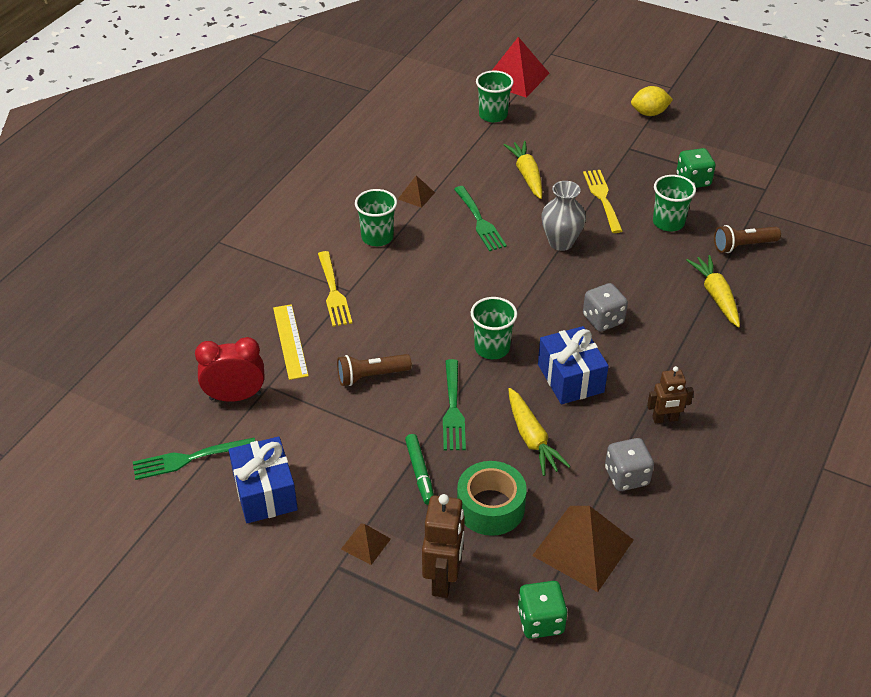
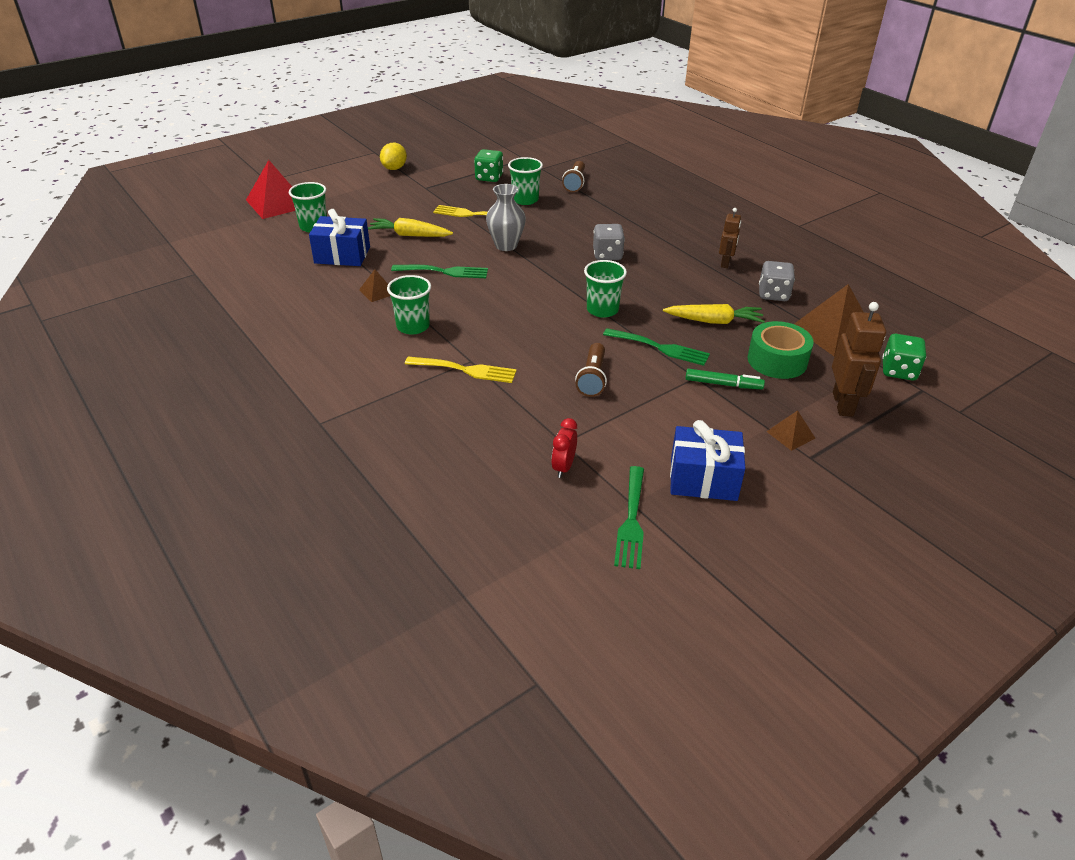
camera: 65 degrees left, 5 degrees down
red clock [195,337,264,402] -> red clock [551,418,577,478], size x0.62
yellow ruler [273,304,309,380] -> none
brown robot [422,494,465,598] -> brown robot turned 60 degrees clockwise [832,302,886,416]
blue gift [538,326,609,404] -> blue gift moved to [309,209,370,266]
yellow carrot [686,255,740,328] -> none

